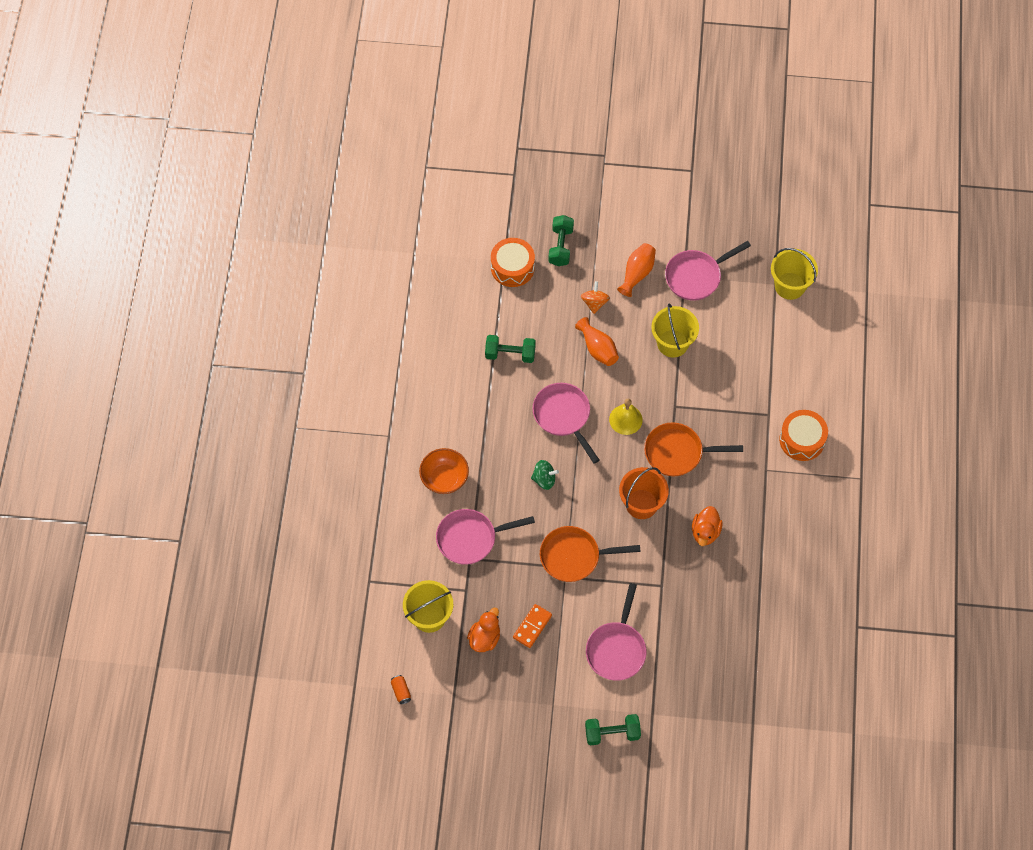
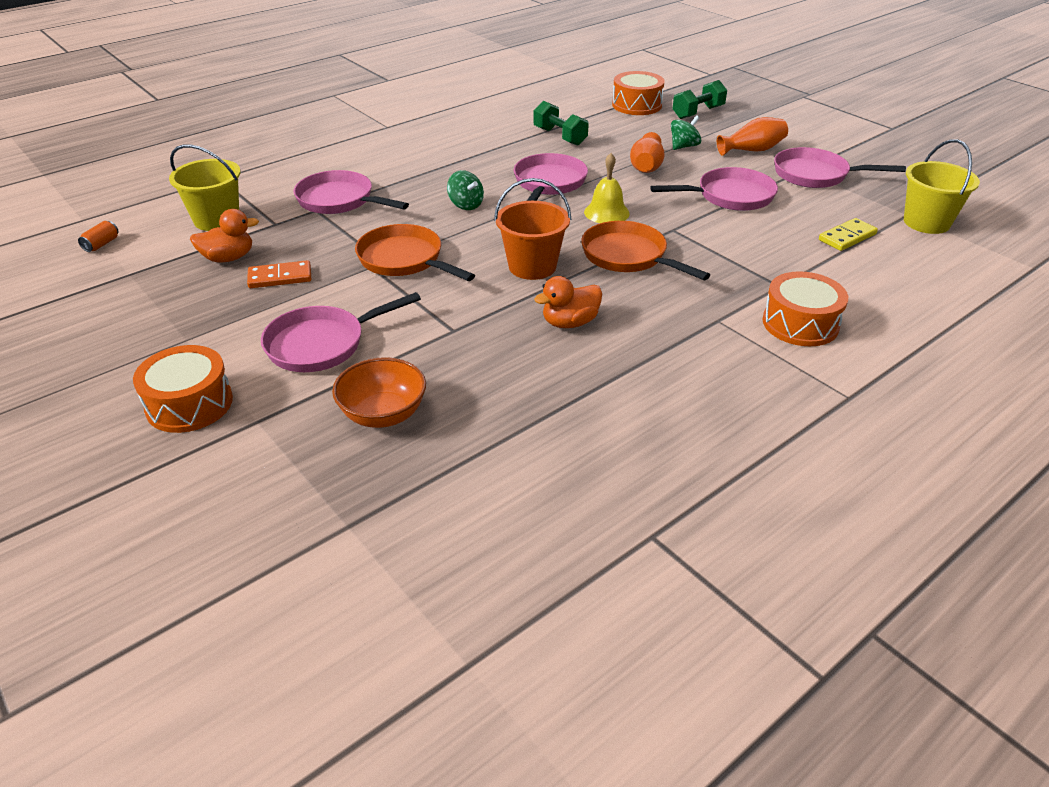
camera: 45 degrees right, 25 degrees down
orange bowl [419,448,469,494] -> orange bowl moved to [332,357,426,428]
orange spinning top [581,281,610,314] -> green spinning top [671,115,701,150]
green dumbbell [585,714,641,745] -> orange drum [133,345,233,433]
yellow bucket [651,303,699,358] -> pink pan [650,167,778,211]
none -> yellow domino [819,218,878,251]

